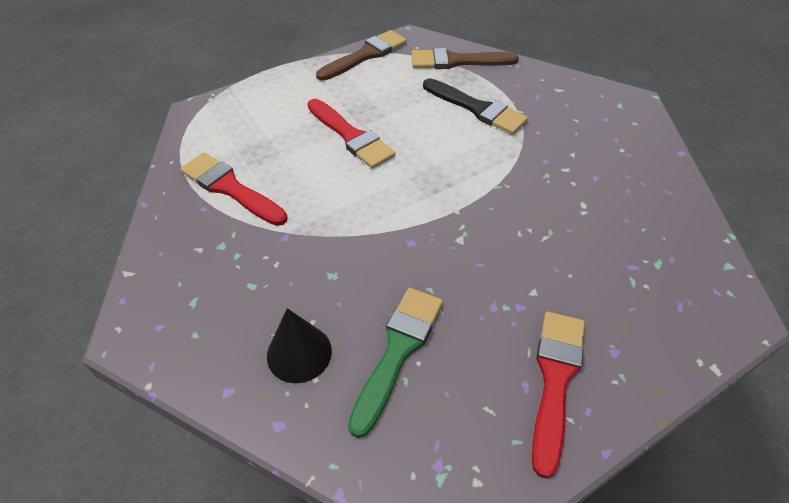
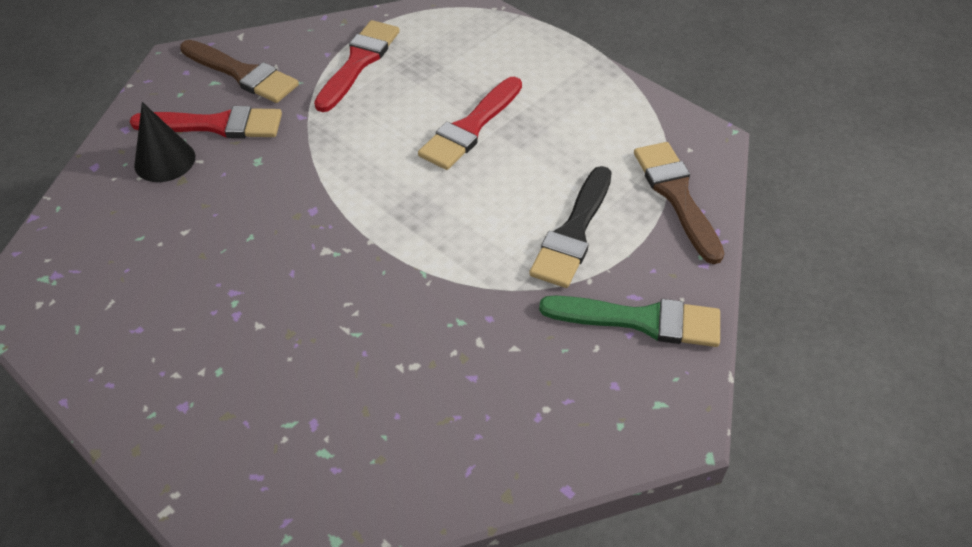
camera: 75 degrees right, 0 degrees up
brown brush [316,30,407,81] -> brown brush moved to [180,40,299,103]
green brush [348,288,443,438] -> green brush moved to [539,296,720,347]
red brush [532,312,585,479] -> red brush moved to [130,106,282,138]

